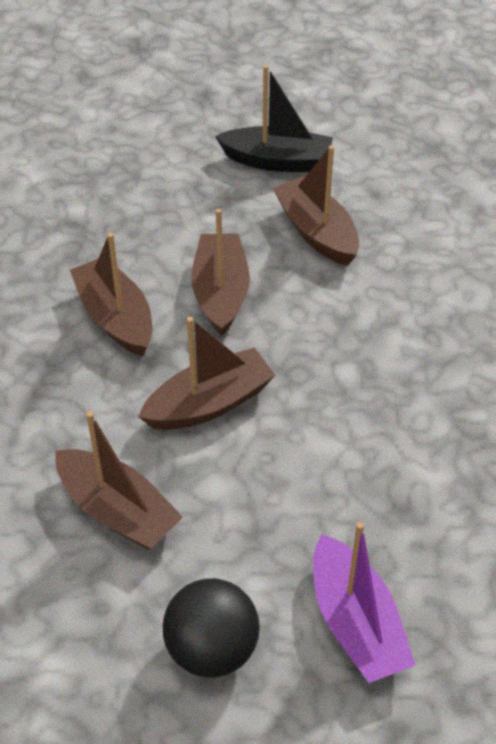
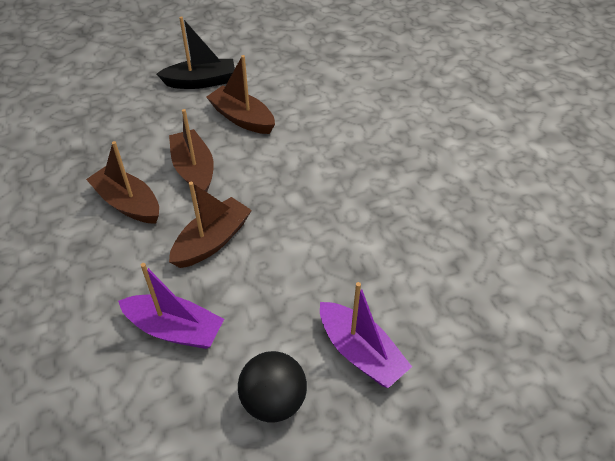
camera: 20 degrees left, 0 degrees up
brown boat [55,411,183,550] -> purple boat [118,263,224,349]

